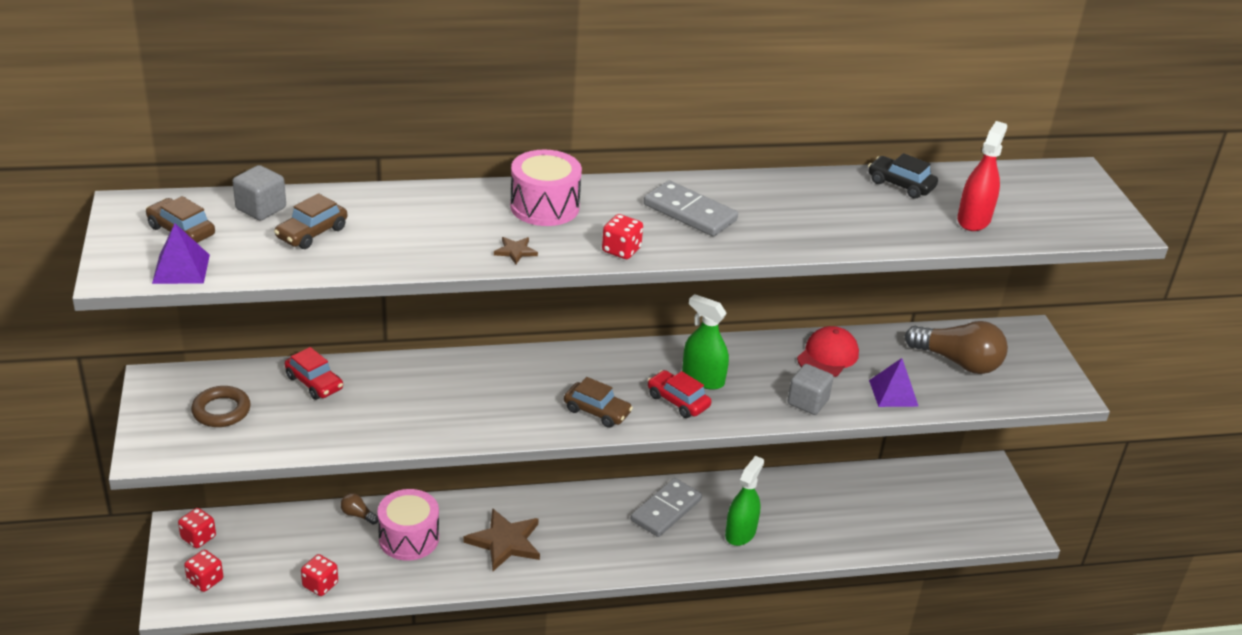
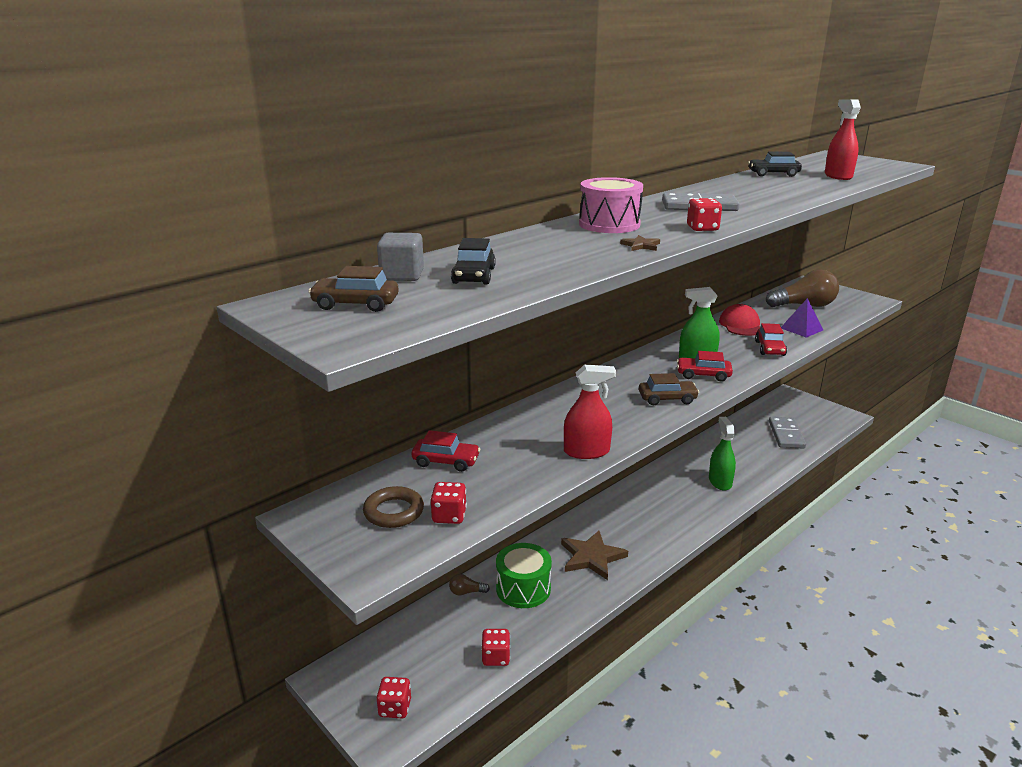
camera: 30 degrees left, 10 degrees down
purple pyramid [152,223,210,284] -> none
red dice [178,508,216,548] -> red dice moved to [430,482,467,524]
brown car [274,193,347,249] -> black car [451,238,496,285]
pink drum [377,489,439,561] -> green drum [496,543,552,608]
grey domino [631,478,702,537] -> grey domino moved to [769,417,806,449]
grey cube [787,364,834,415] -> red car [755,323,787,356]
none -> red spray bottle [564,364,616,459]

